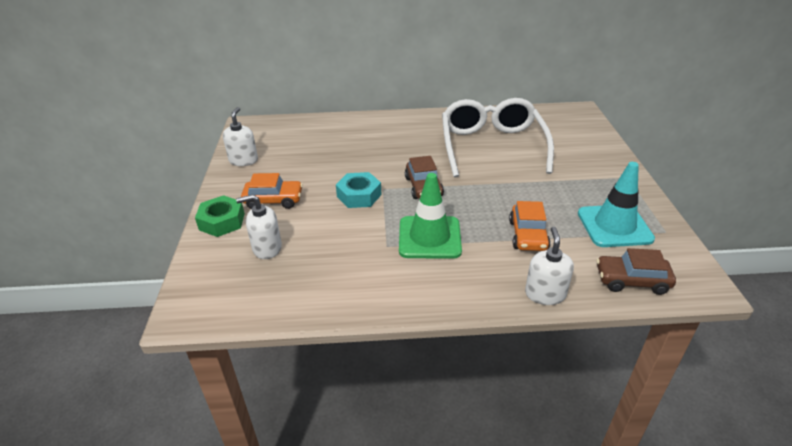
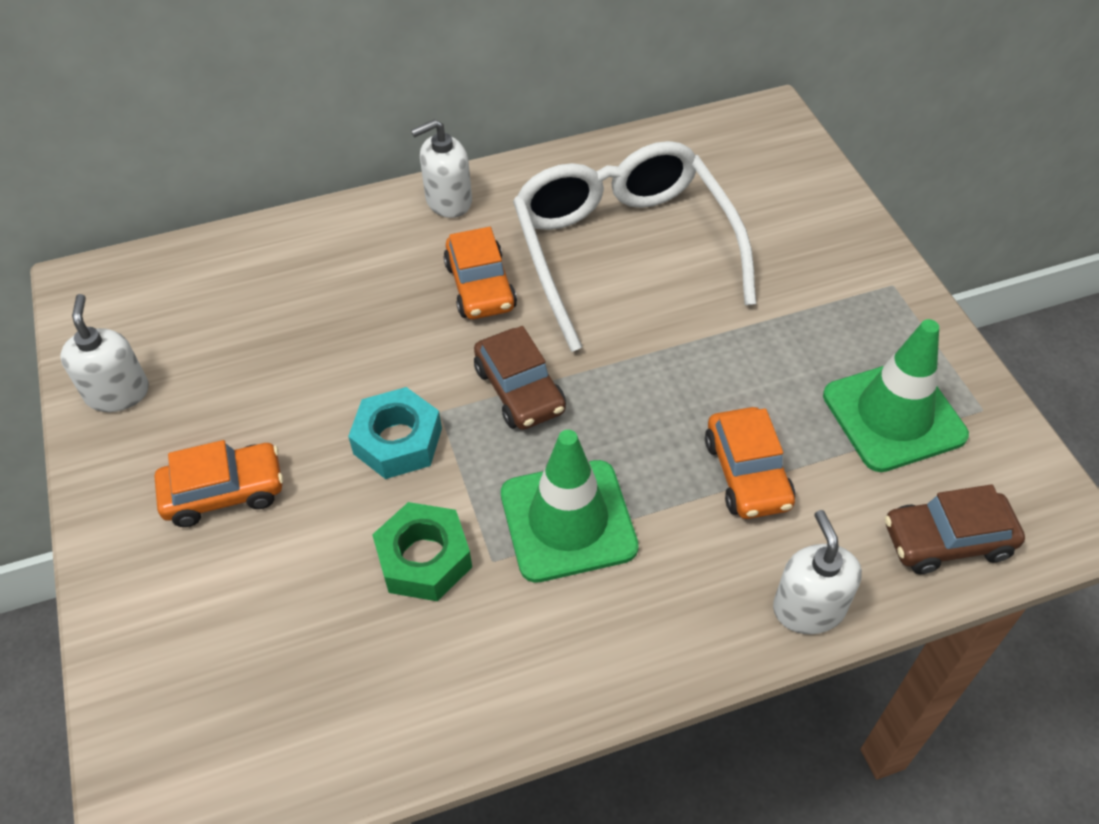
camera: 15 degrees left, 15 degrees up
green nut [195,195,245,237] -> green nut moved to [372,502,472,601]
white soap dispenser [236,194,282,259] -> white soap dispenser moved to [411,119,472,218]
turquoise traffic cone [578,162,655,247] -> green traffic cone [823,319,969,472]
none -> orange car [443,227,517,319]

